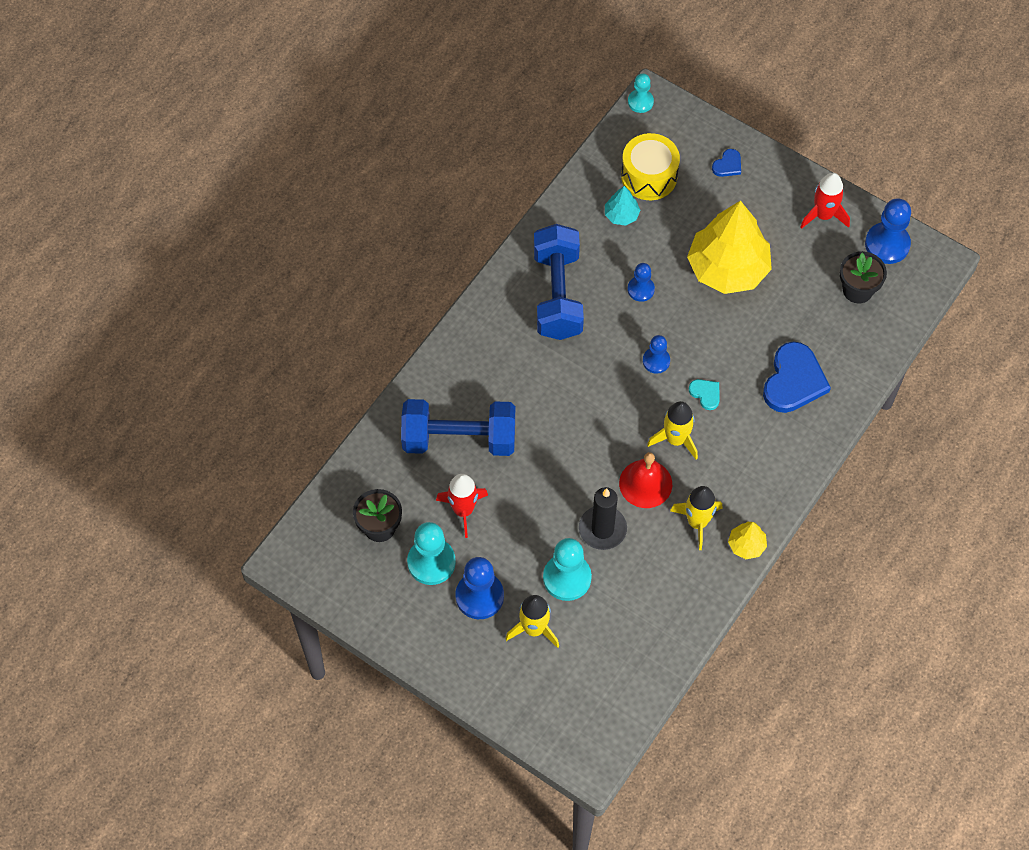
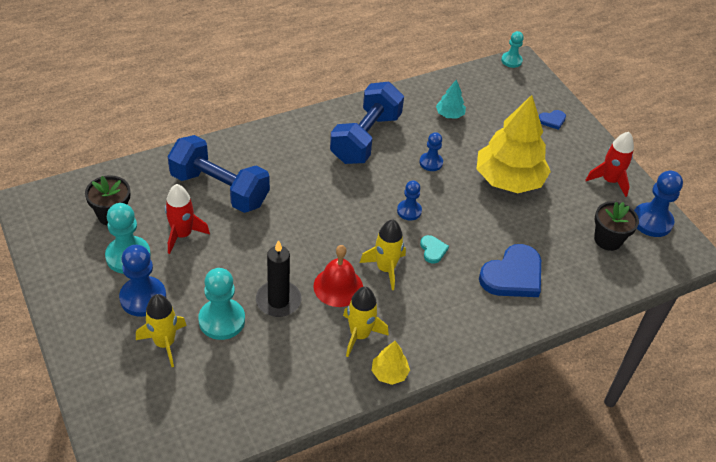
camera: 25 degrees right, 15 degrees down
yellow drum [621,133,680,200] -> none

